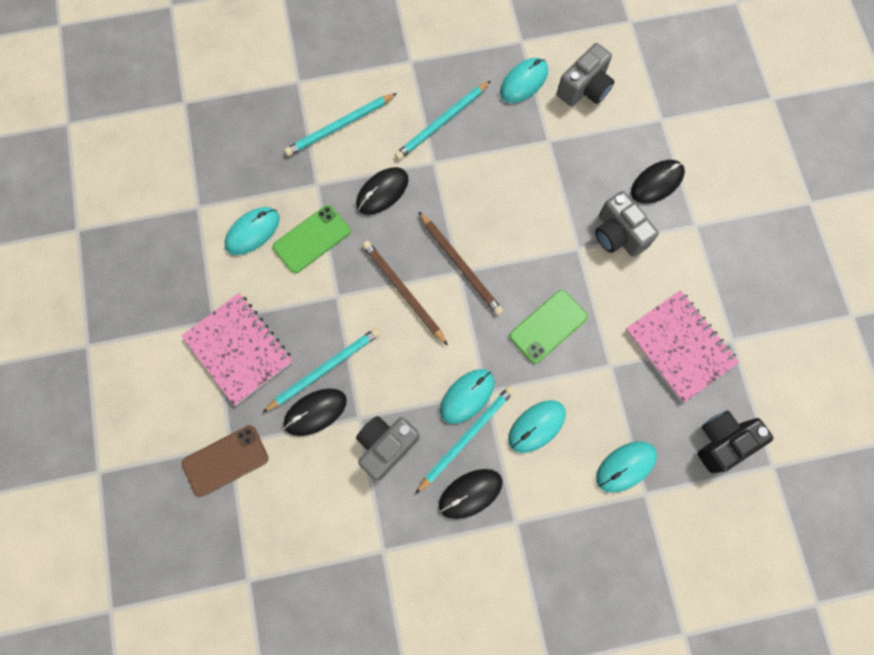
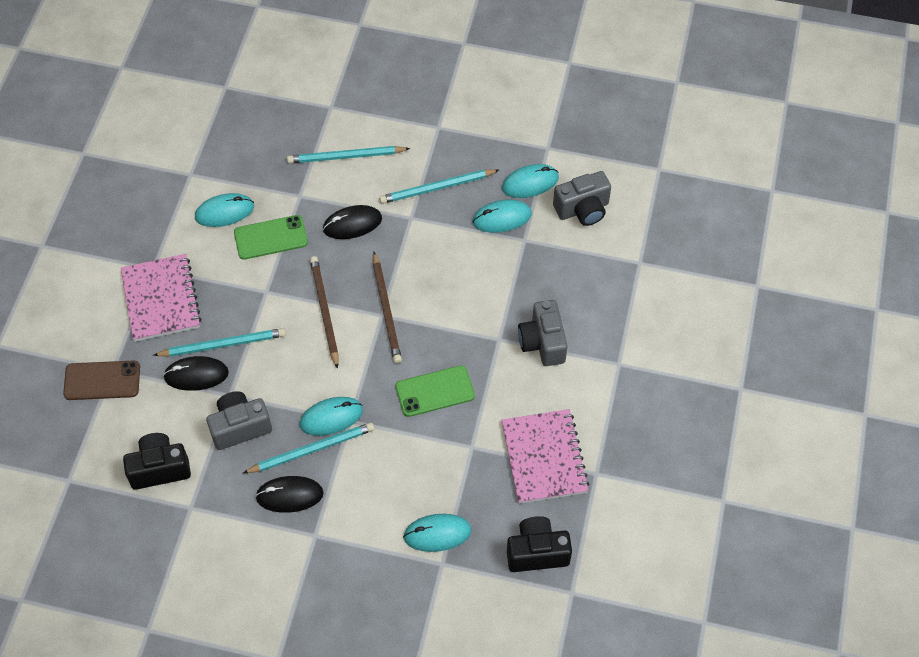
camera: 25 degrees right, 15 degrees down
turquoise mouse [508,400,566,453] -> turquoise mouse moved to [473,200,532,233]
black mouse [631,160,685,204] -> none
none -> black camera [123,433,191,490]

